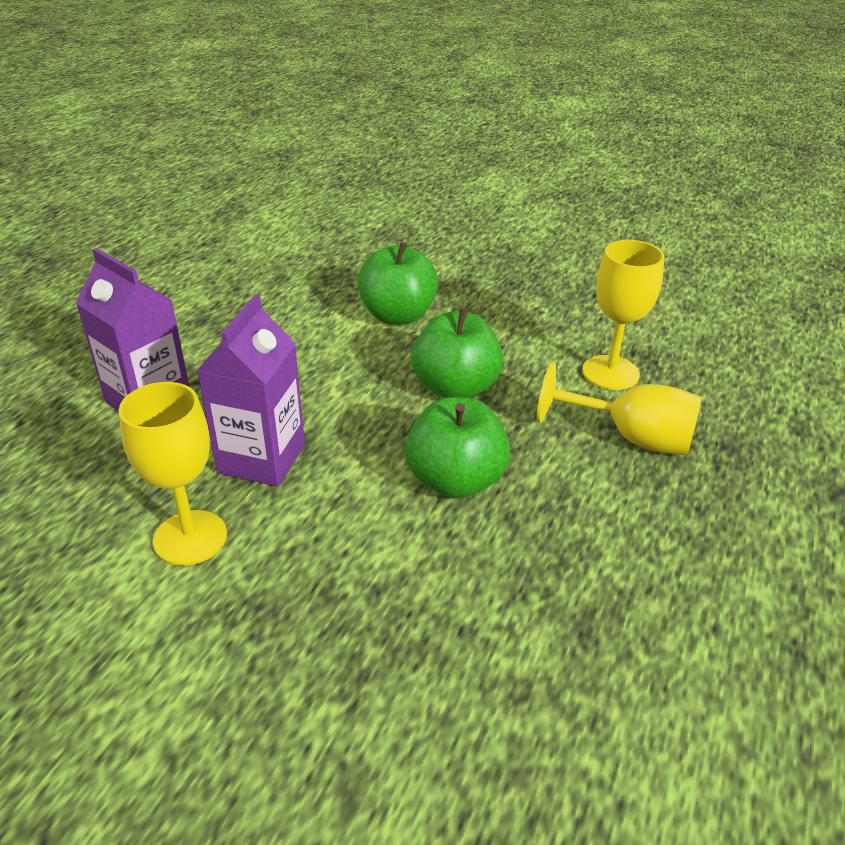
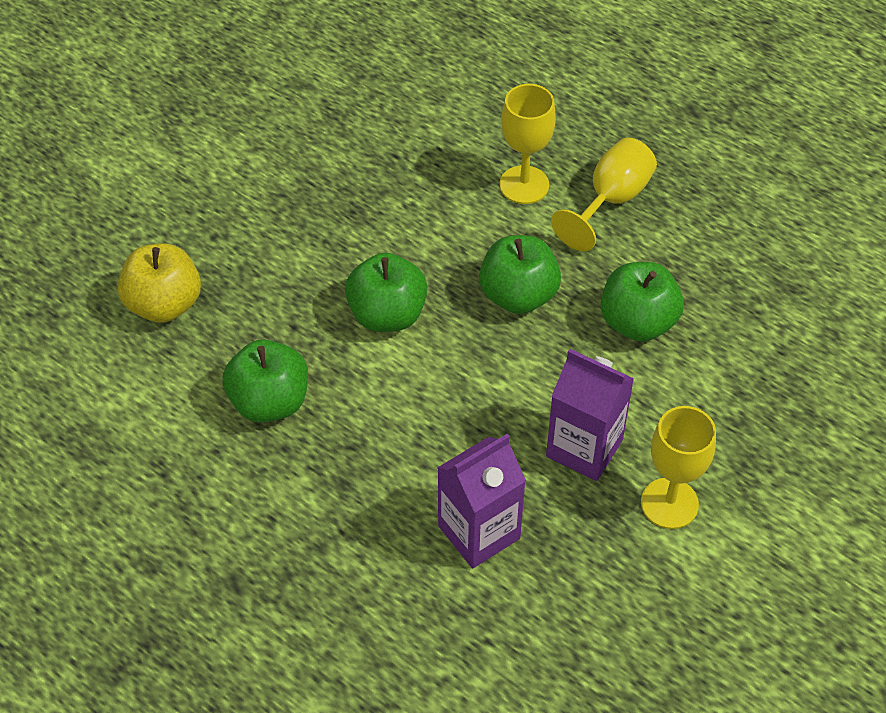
camera: 75 degrees left, 15 degrees up
none -> yellow apple [118,243,201,323]
none -> green apple [223,339,308,423]

